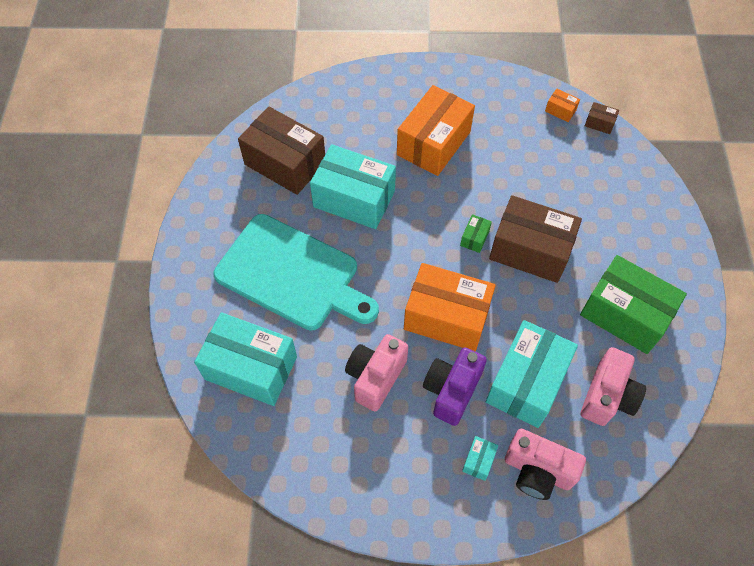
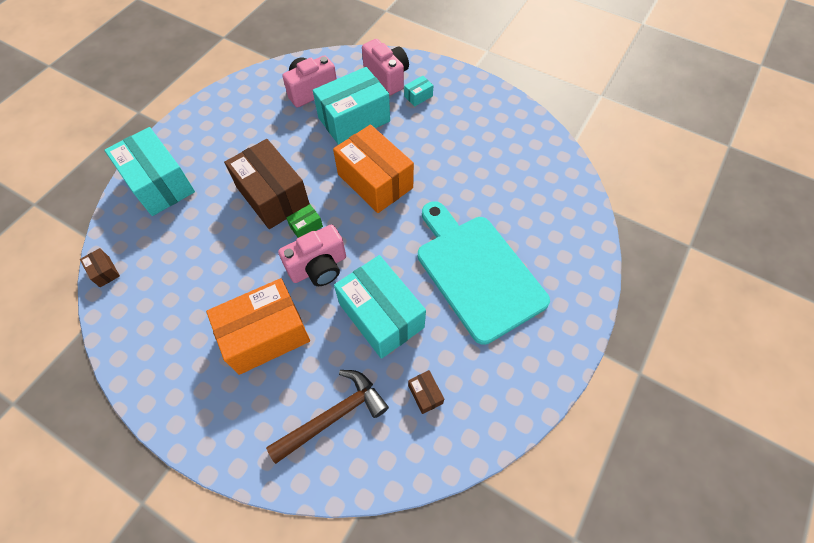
camera: 150 degrees left, 0 degrees up
turquoise box [194,312,297,406] -> turquoise box moved to [104,127,195,216]
brown box [238,106,325,195] -> brown box [408,370,444,414], size x0.41
pink camera [345,334,408,412] -> pink camera moved to [278,224,346,286]
purple camera [423,347,487,426] -> none
orange box [545,89,580,122] -> none
green box [580,255,687,354] -> none
none -> brown hammer [266,370,389,464]

